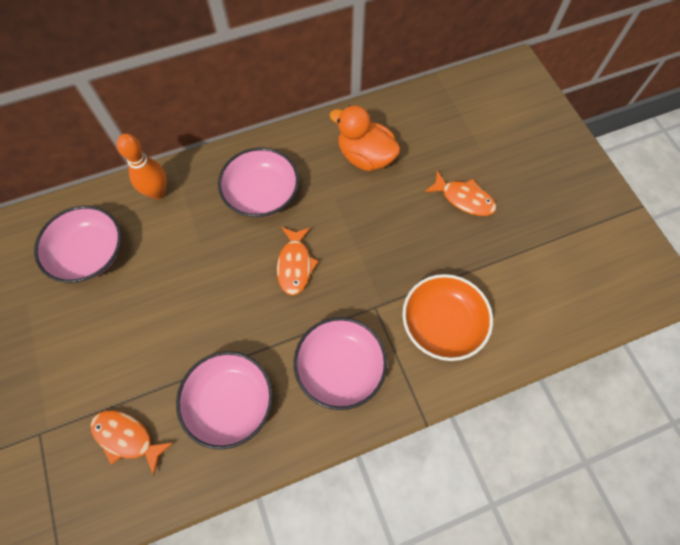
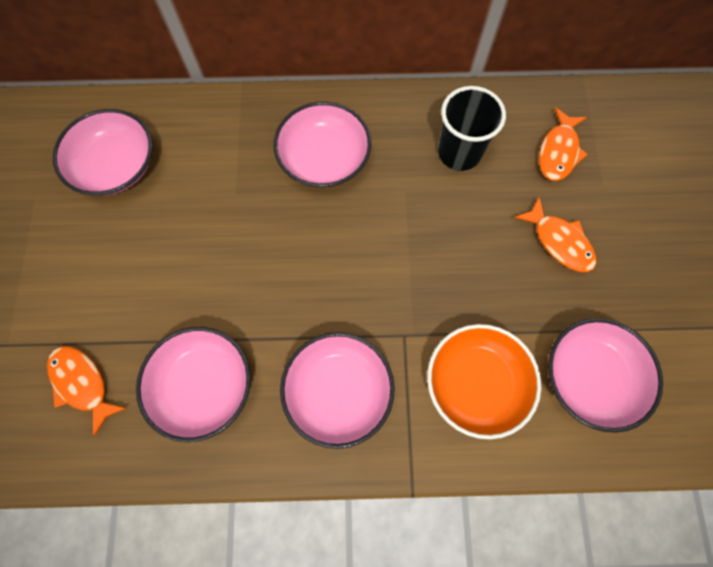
camera: 20 degrees right, 5 degrees up
orange bowling pin [116,134,167,199] -> none
orange fish [277,227,319,296] -> orange fish moved to [539,107,588,181]
orange duck [329,105,401,171] -> black cup [438,86,506,171]
none -> pink bowl [548,318,663,433]

